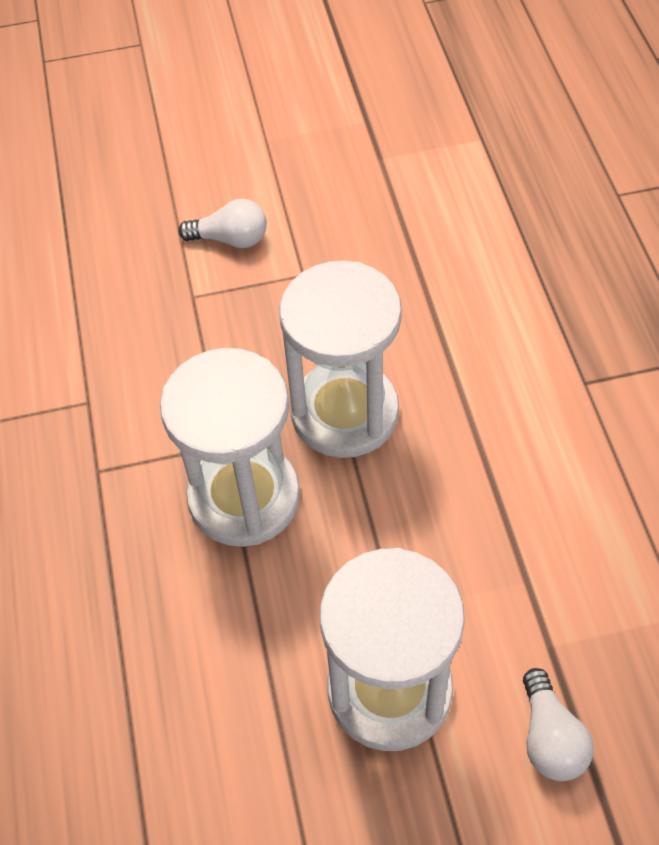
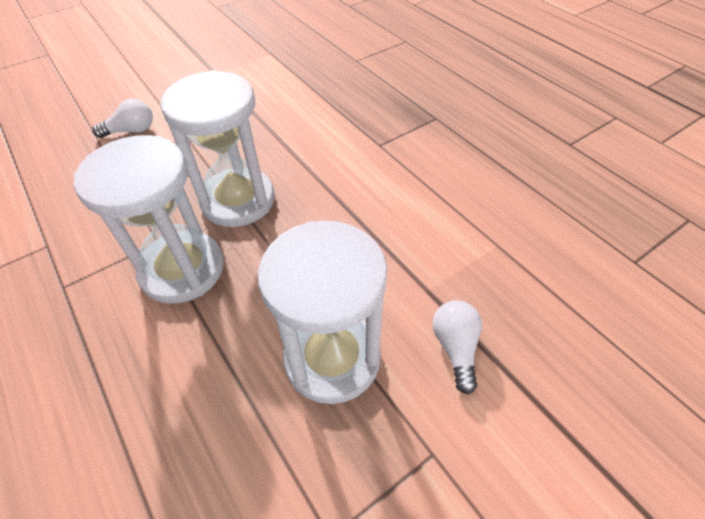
camera: 25 degrees left, 5 degrees down
white light bulb [523,668,593,781] -> white light bulb turned 150 degrees counterclockwise [433,300,482,394]

